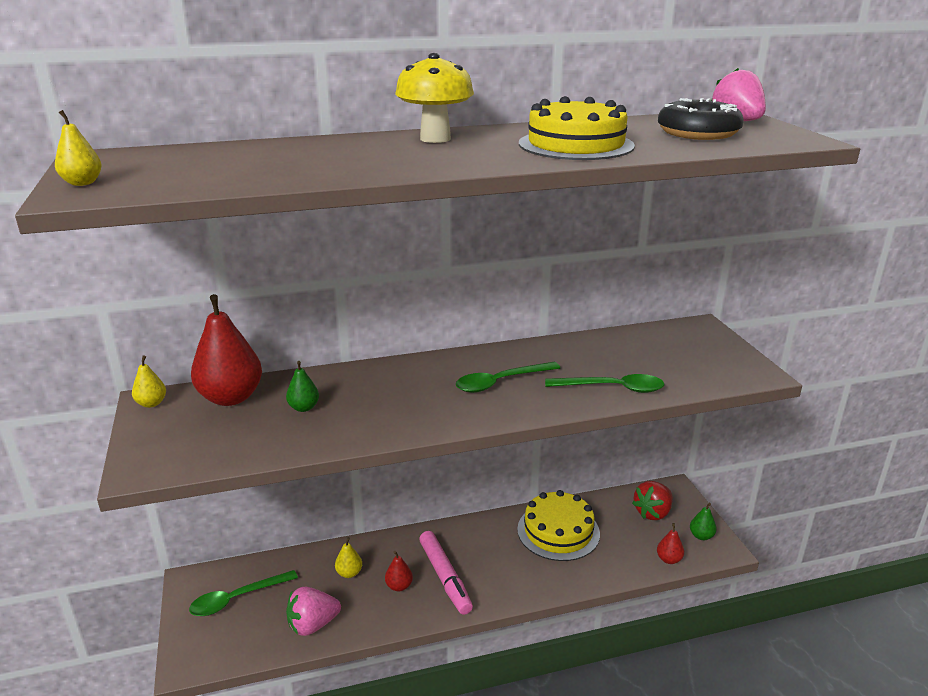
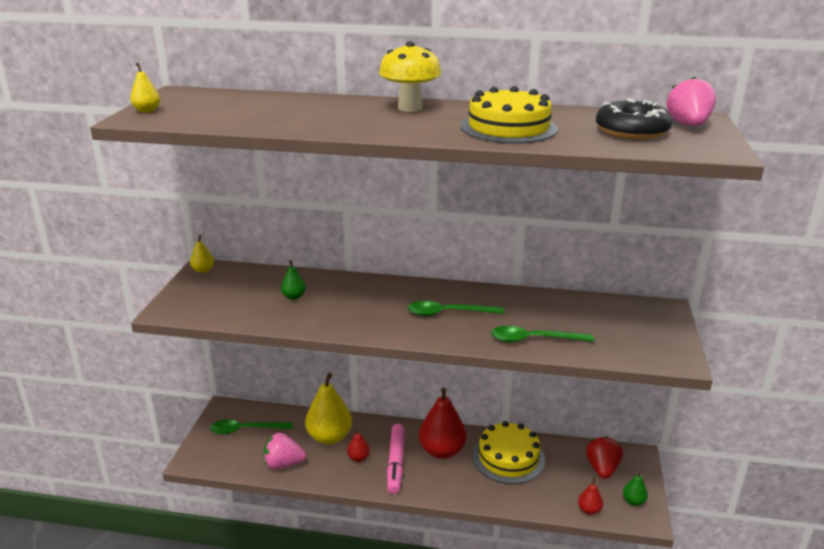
camera: 25 degrees right, 0 degrees up
red pear [191,294,262,406] -> red pear moved to [419,388,466,459]
yellow pear [335,537,362,578] -> yellow pear [305,373,352,445], size x2.13
green spoon [545,374,665,393] -> green spoon turned 150 degrees clockwise [491,326,594,343]
red strawberry [632,481,673,520] -> red strawberry turned 120 degrees clockwise [586,436,623,479]

